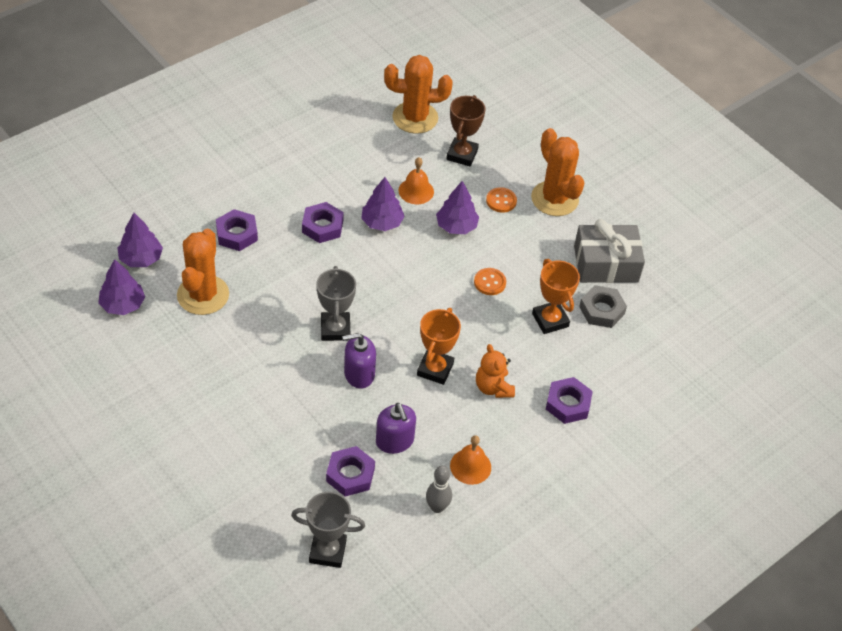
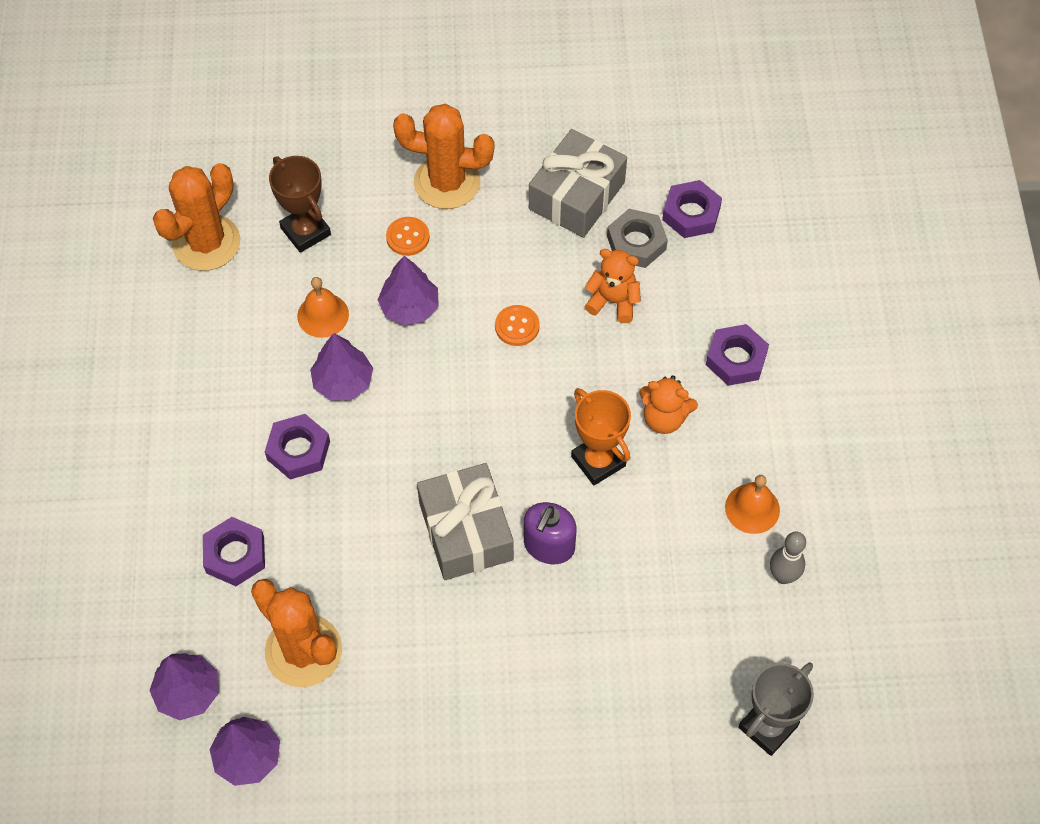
camera: 50 degrees left, 10 degrees up
grey trophy [316,266,356,341] -> grey gift [417,463,514,580]
purple nut [326,446,375,497] -> purple nut moved to [662,180,722,238]
purple soap dispenser [376,403,416,454] -> none
orange trophy [532,259,580,334] -> orange teddy bear [584,249,641,323]

